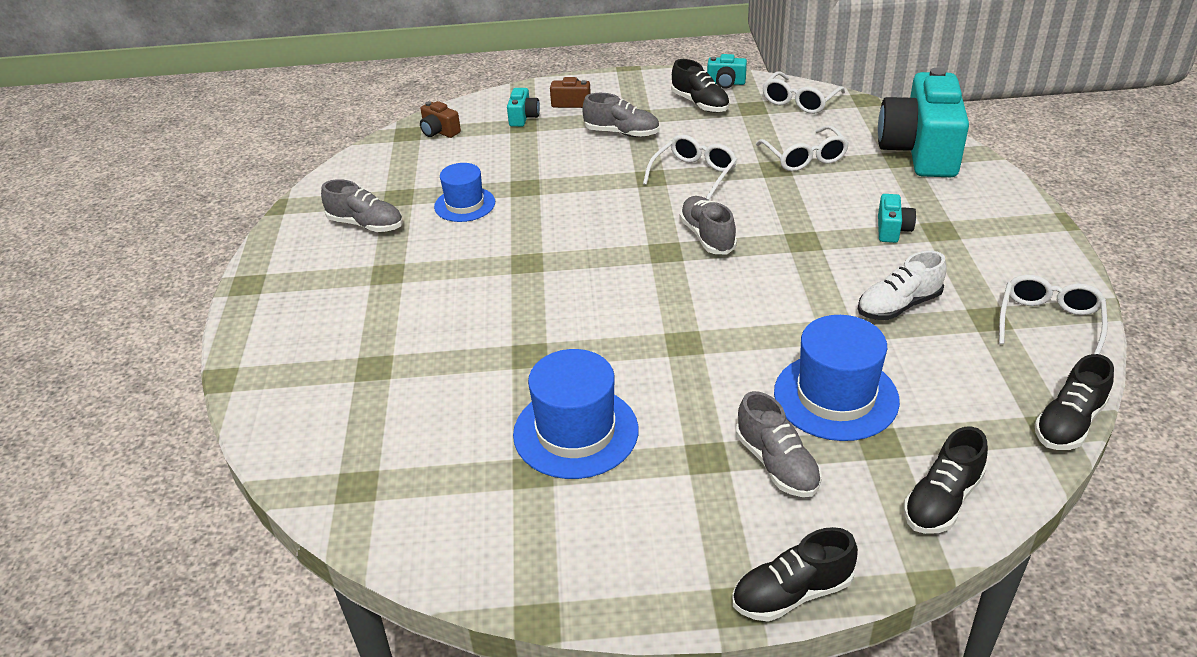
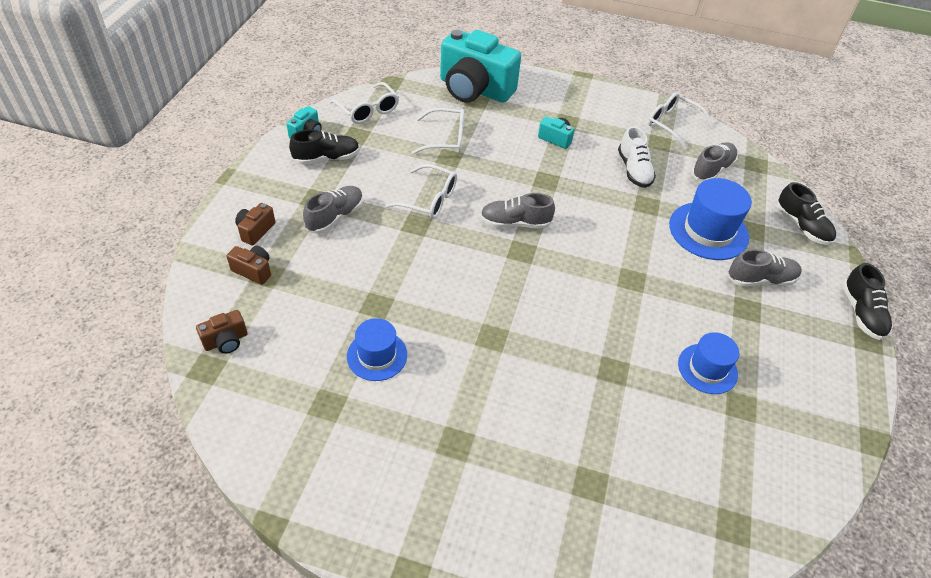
camera: 75 degrees left, 10 degrees up
grey shoe [321,179,403,232] -> grey shoe moved to [691,142,738,182]
turquoise camera [507,88,540,127] -> brown camera [226,246,271,285]
blue hat [513,349,638,479] -> blue hat [678,332,739,394], size x0.64
white glasses [643,134,737,200] -> white glasses turned 150 degrees clockwise [385,164,457,219]
black shoe [1035,354,1114,450] -> none

